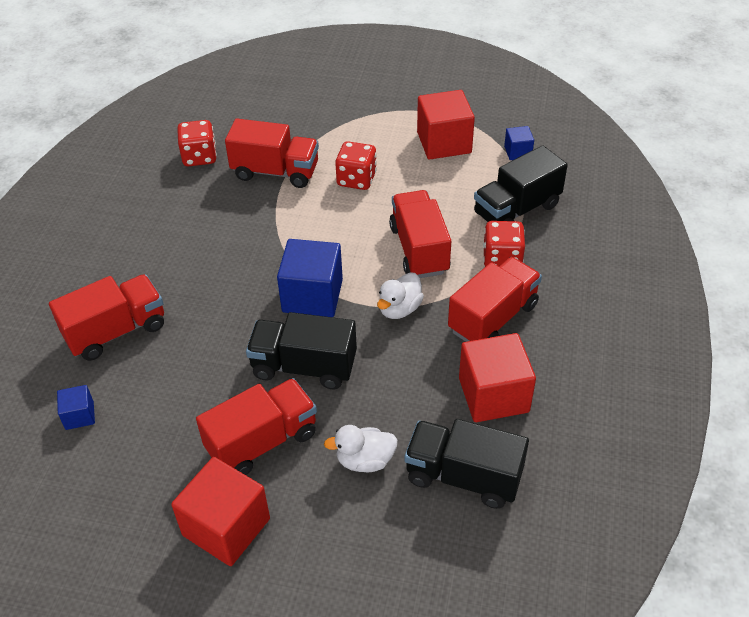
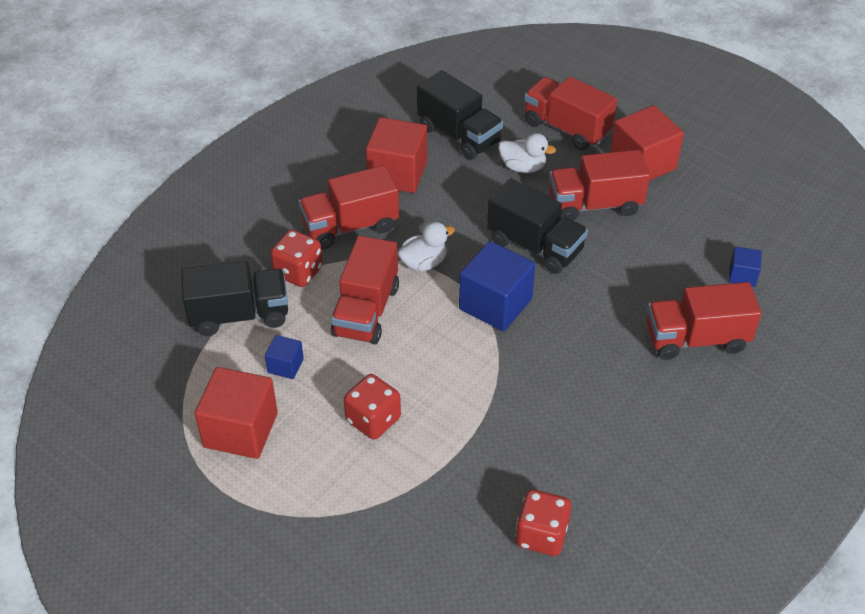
camera: 155 degrees left, 0 degrees up
red truck [225,119,319,188] -> red truck moved to [524,76,617,150]
blue cube [504,126,534,160] -> blue cube moved to [265,335,304,379]

